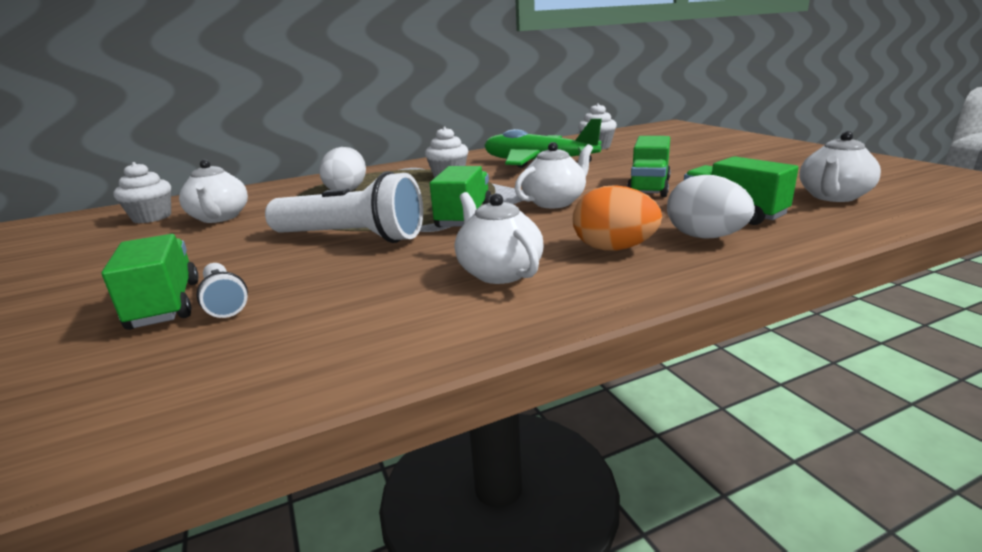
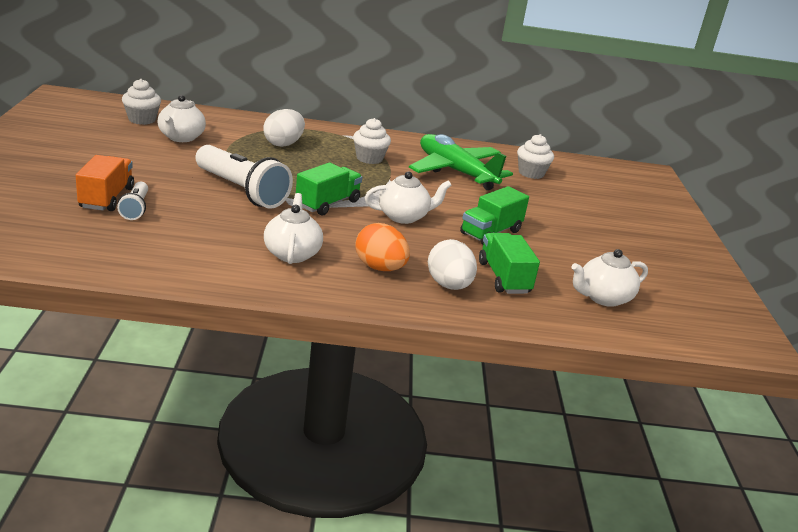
camera: 20 degrees right, 5 degrees up
green truck [101,234,199,330] -> orange truck [76,155,134,211]

